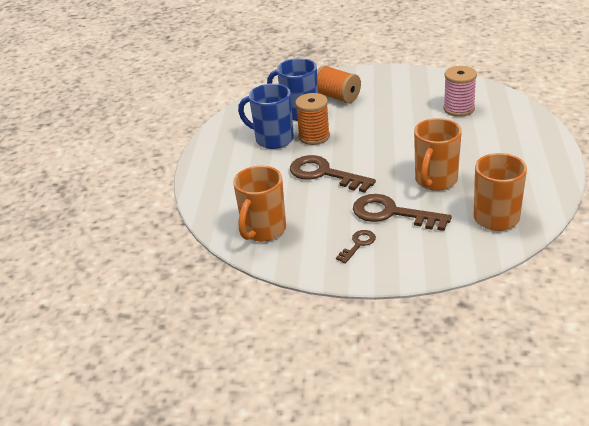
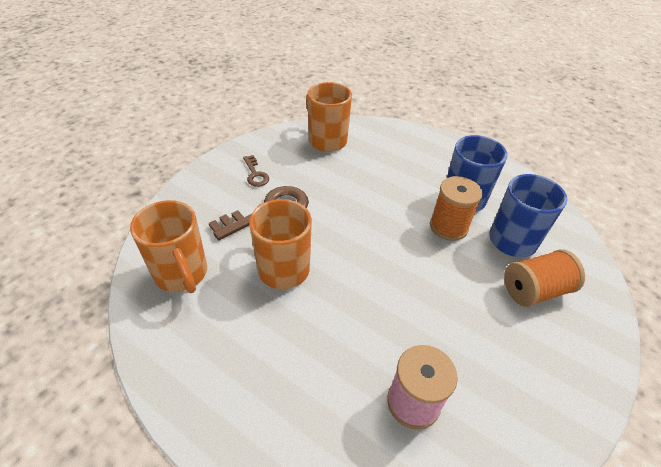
camera: 115 degrees right, 10 degrees up
brown key [290,155,376,193] -> none

